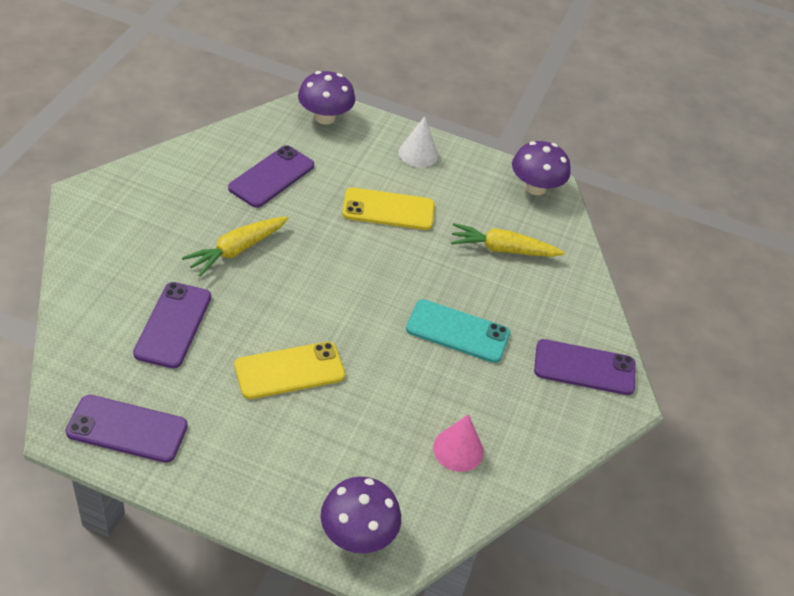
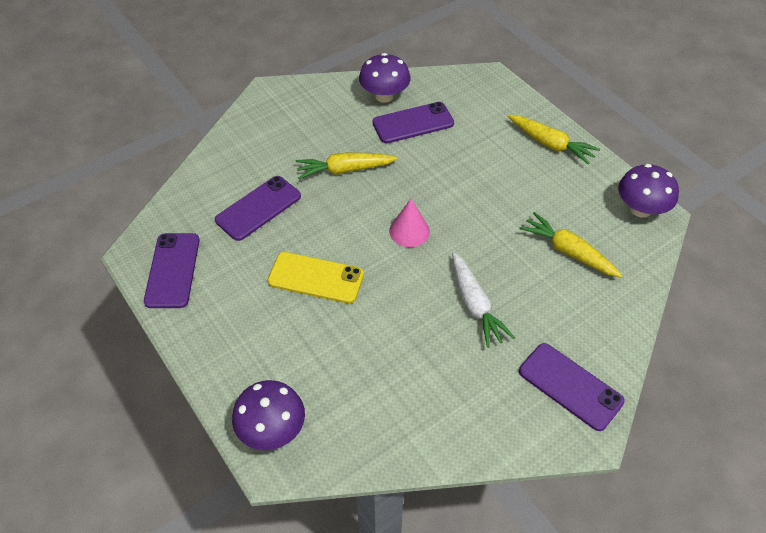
camera: 40 degrees right, 5 degrees up
purple phone [65,395,188,463] -> purple phone turned 45 degrees clockwise [144,233,199,308]
purple mushroom [298,71,355,124] -> purple mushroom moved to [359,53,411,103]
yellow phone [342,187,435,230] -> none
white cone [399,116,438,168] -> yellow carrot [508,115,600,165]
turquoise phone [406,299,510,363] -> white carrot [452,252,515,348]
pink cone [433,414,484,472] -> pink cone moved to [389,199,430,247]

